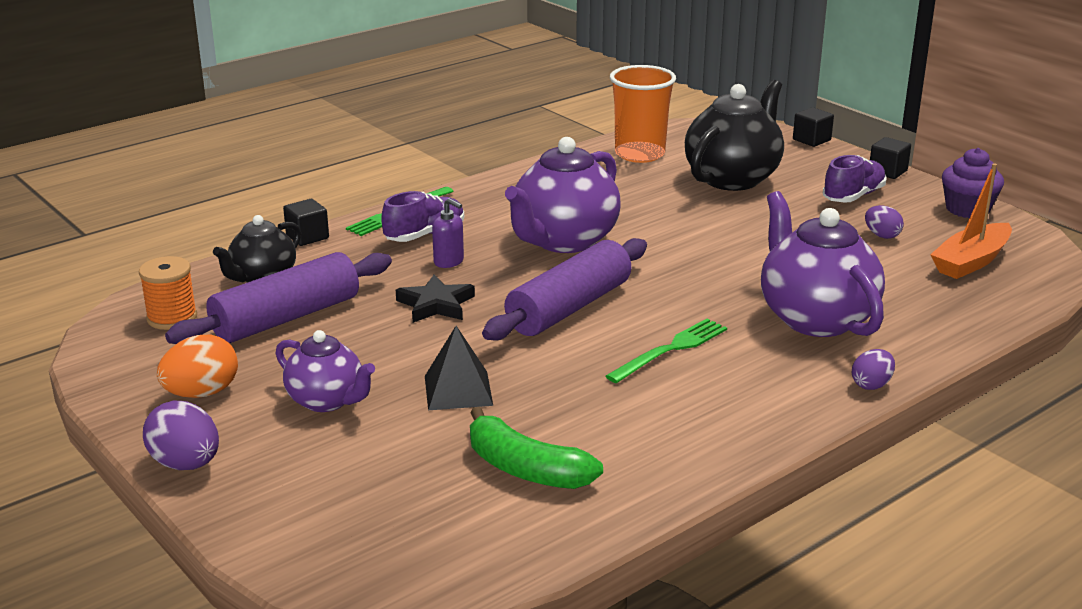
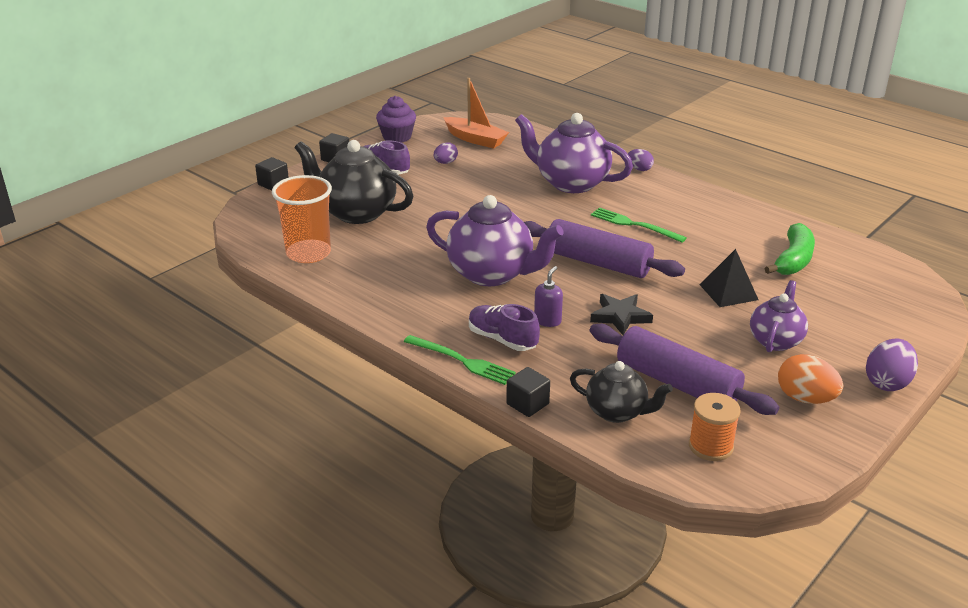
camera: 100 degrees left, 5 degrees up
purple teapot [761,191,885,337] -> purple teapot turned 60 degrees clockwise [515,113,633,193]

